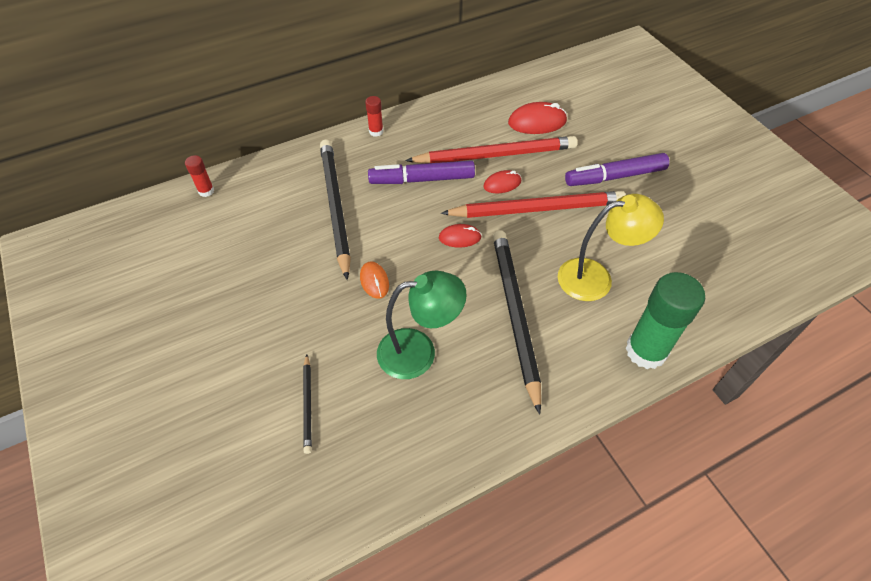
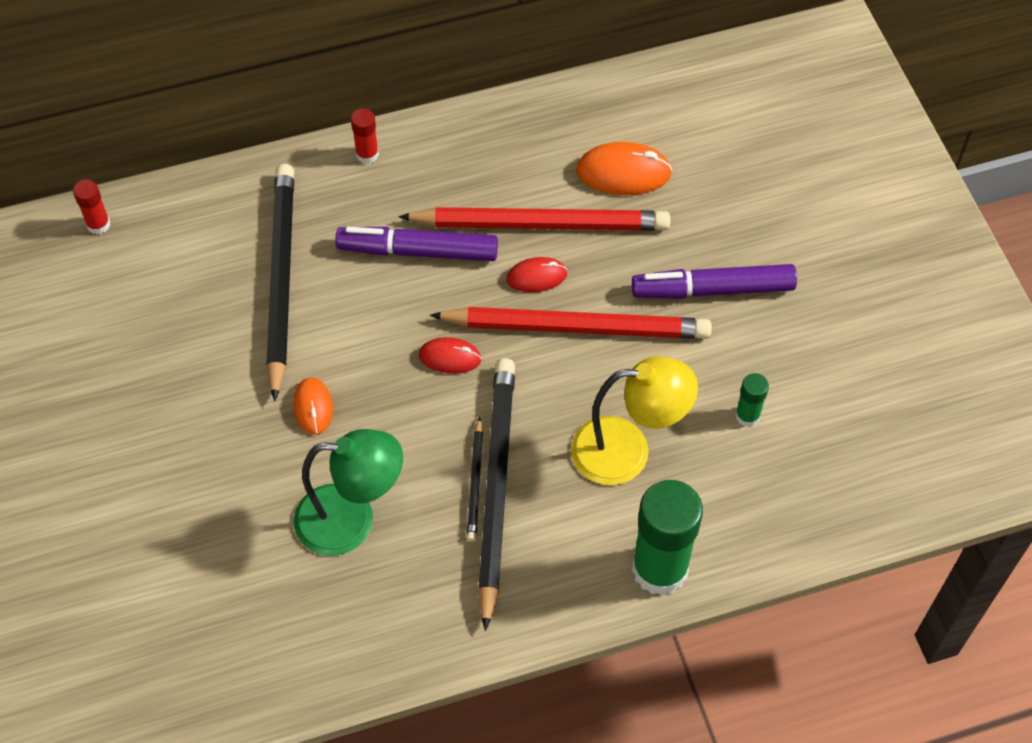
camera: 10 degrees right, 5 degrees up
black pencil [303,354,312,454] -> black pencil moved to [467,417,483,542]
red mouse [508,102,567,134] -> orange mouse [576,142,672,195]
none -> green glue stick [735,373,769,427]

